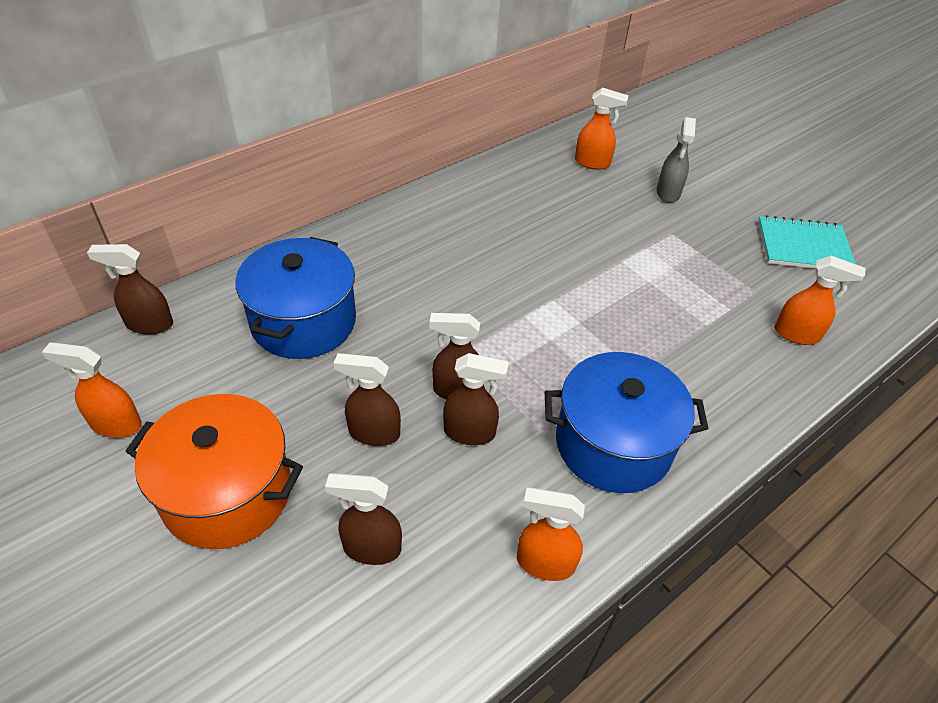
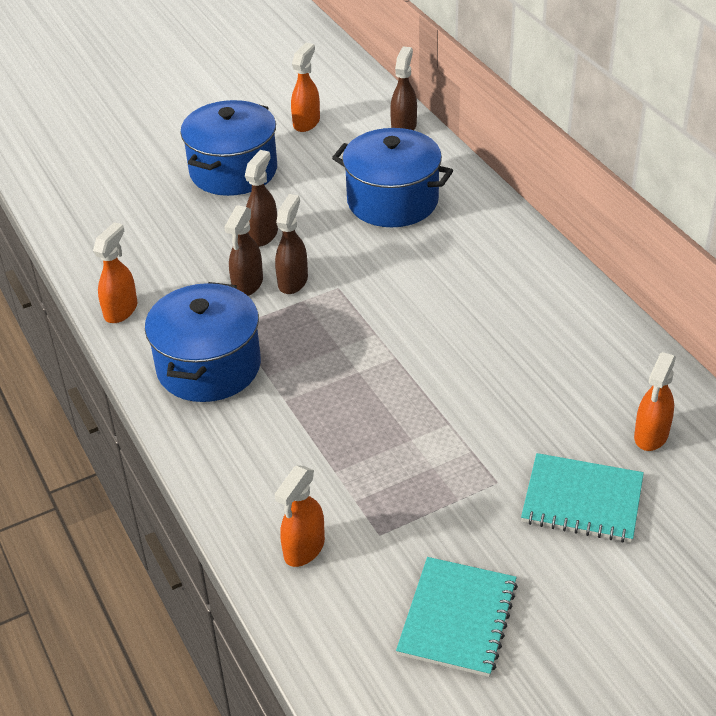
camera: 105 degrees right, 5 degrees down
orange pot [125,394,303,549] -> blue pot [180,100,277,196]
brown spray bottle [325,473,402,565] -> none
grey spray bottle [657,117,696,203] -> turquoise notebook [521,453,644,543]

